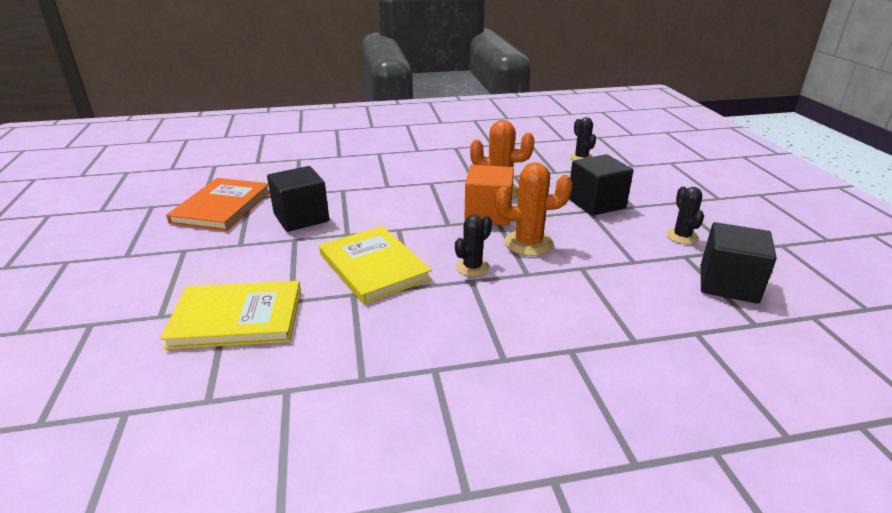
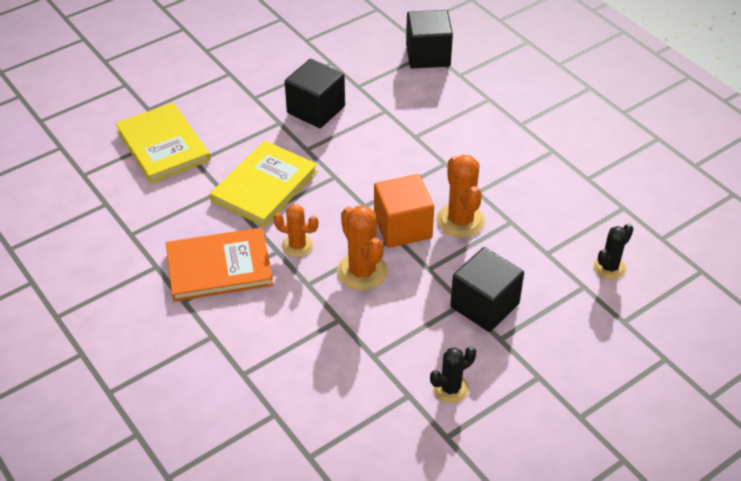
camera: 65 degrees right, 15 degrees up
orange book [166,178,270,231] -> orange book moved to [166,227,273,302]
black cactus [455,215,492,277] -> orange cactus [273,204,318,257]
black cube [701,222,777,303] -> black cube moved to [406,10,453,69]

